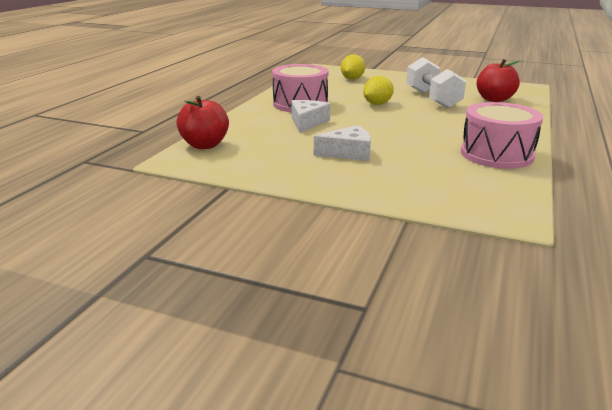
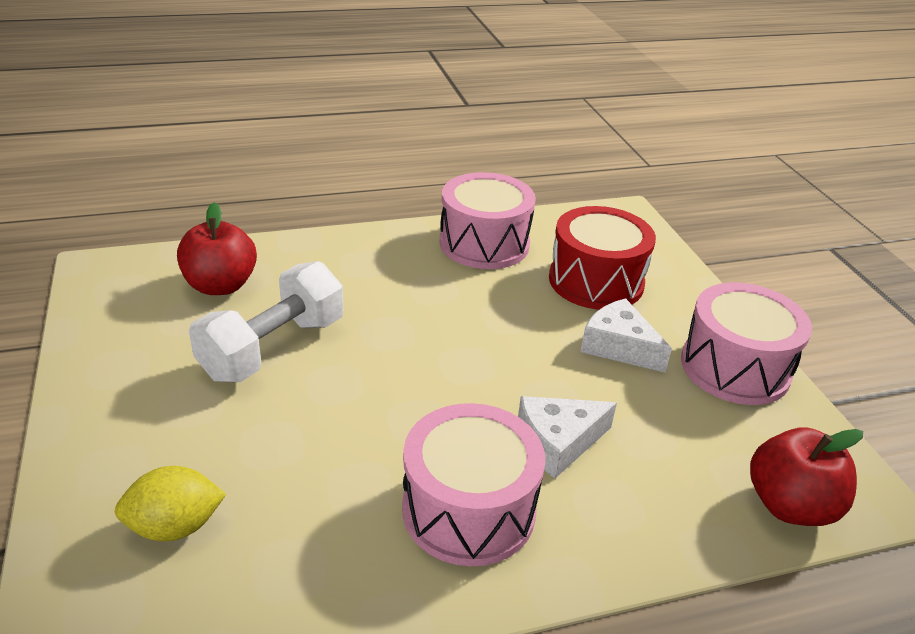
camera: 130 degrees left, 10 degrees up
yellow lemon [363,76,394,105] -> none
none -> red drum [549,206,656,310]
none -> pink drum [681,283,812,405]

